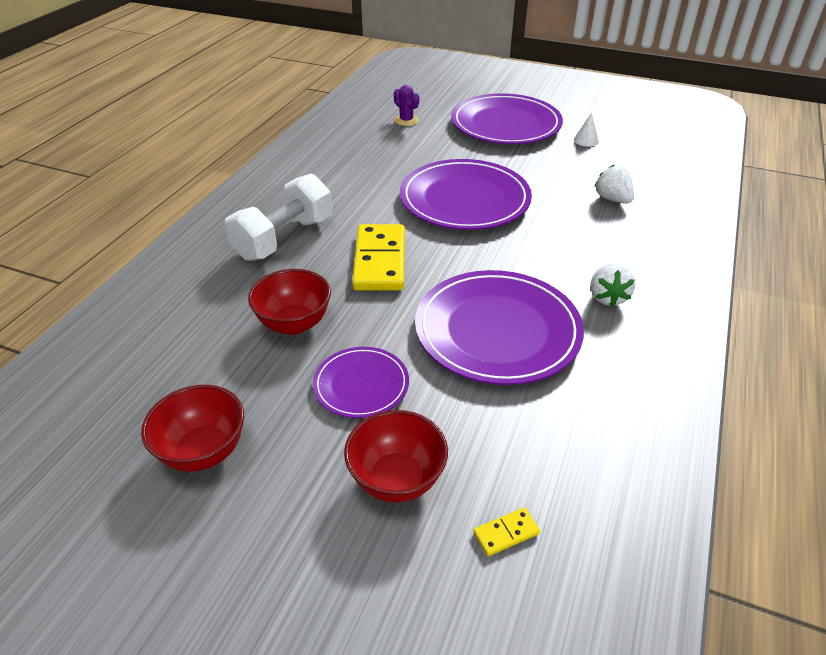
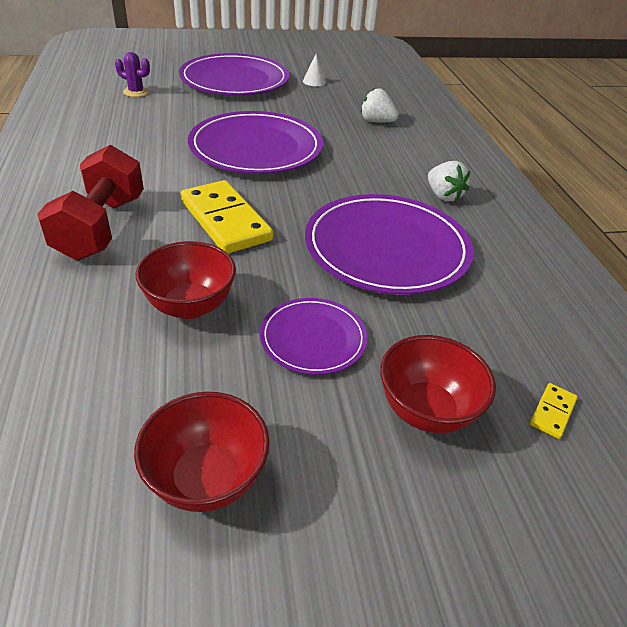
camera: 35 degrees left, 0 degrees up
white dumbbell [225,173,332,261] -> red dumbbell [37,145,144,260]

